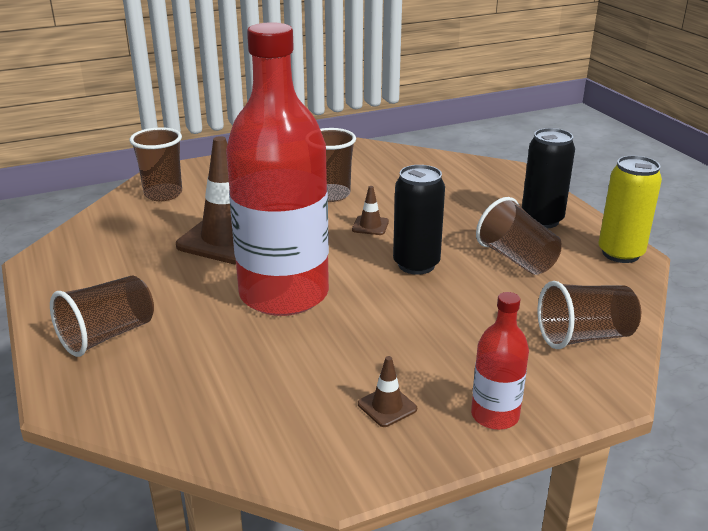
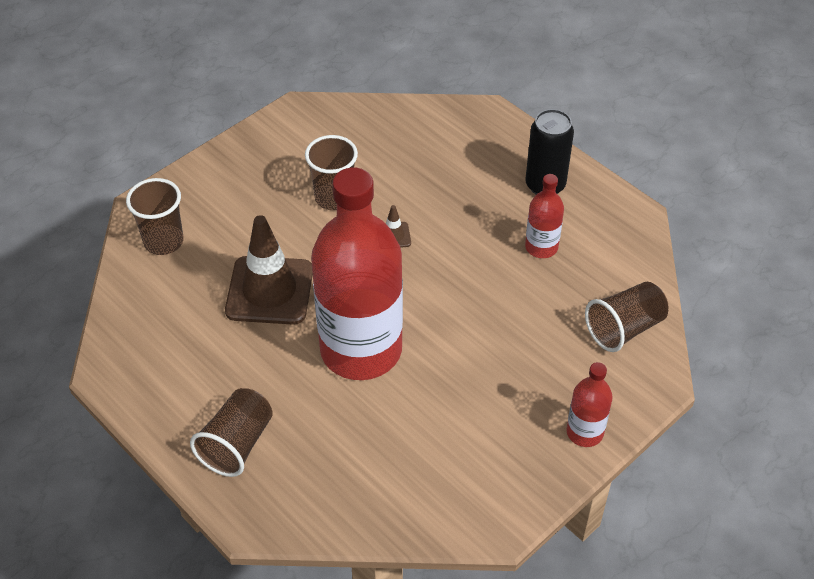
camera: 20 degrees left, 20 degrees up
brown traffic cone [358,356,417,427] -> none
black can [393,165,445,275] -> none
brown cup [476,197,561,275] -> red bottle [525,174,564,258]
yellow can [599,156,662,263] -> none

